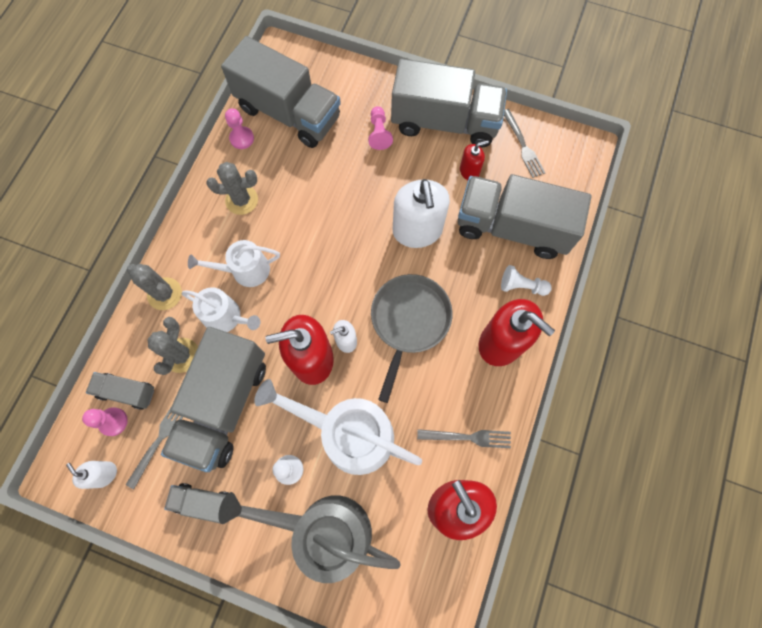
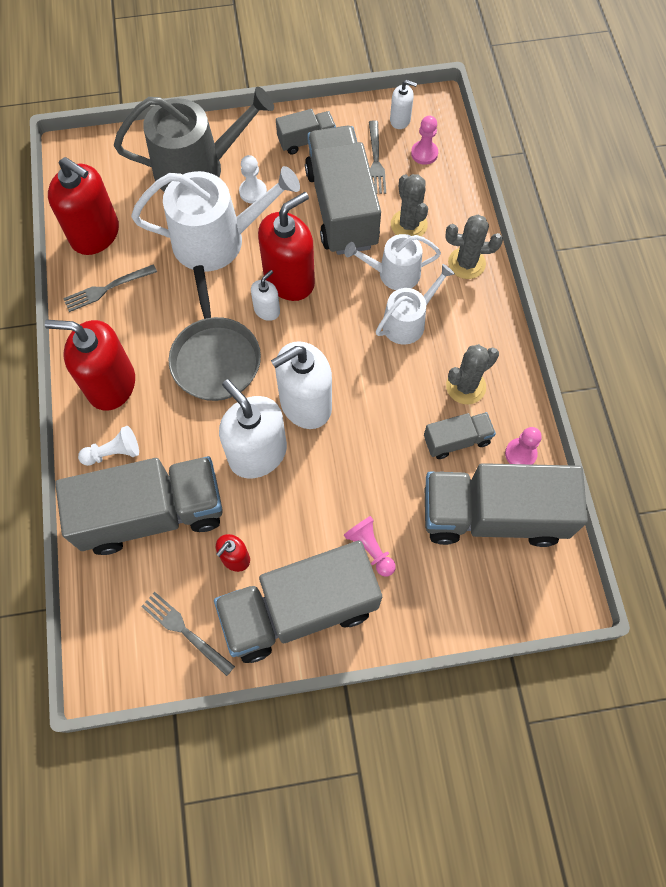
camera: 150 degrees right, 5 degrees down
grey truck [86,372,154,410] -> grey truck moved to [424,412,496,459]
none -> white soap dispenser [271,341,332,429]

